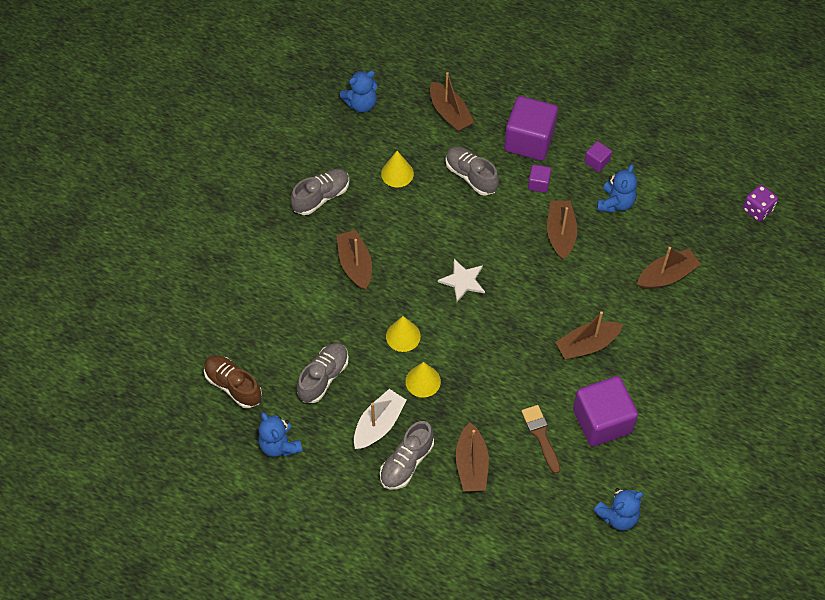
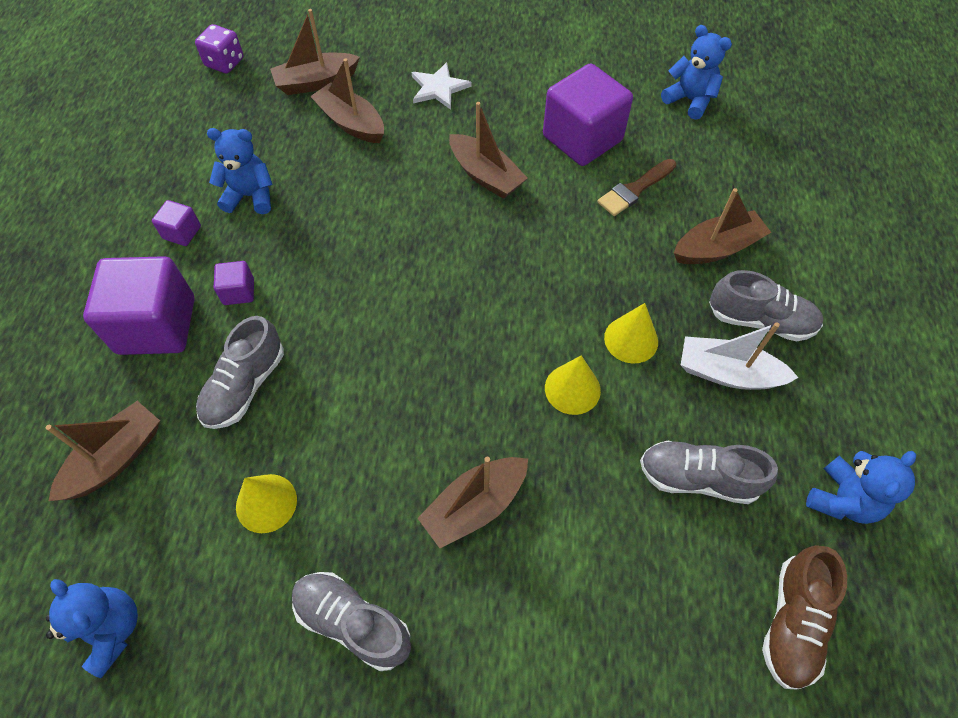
camera: 110 degrees left, 0 degrees up
white star [438,259,485,302] -> white star moved to [412,62,471,110]
brown boat [547,201,577,260] -> brown boat moved to [270,9,360,95]

